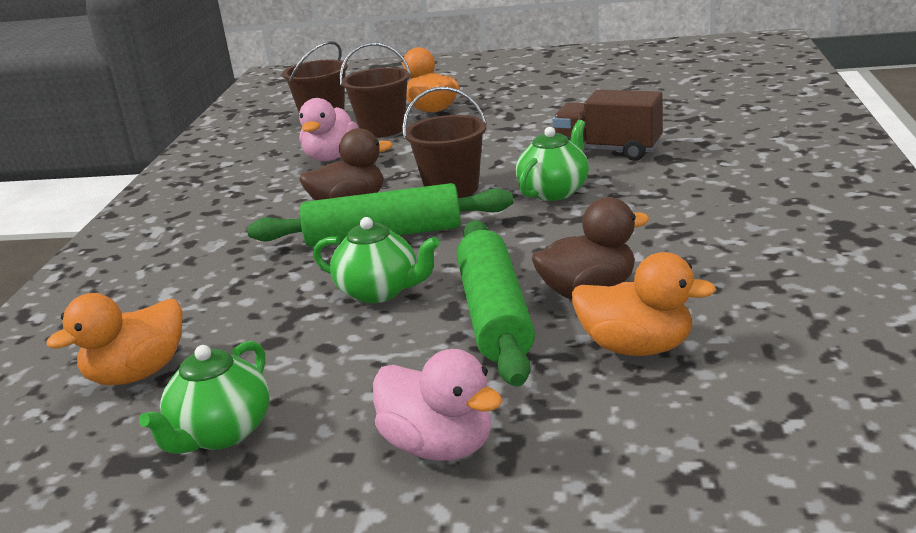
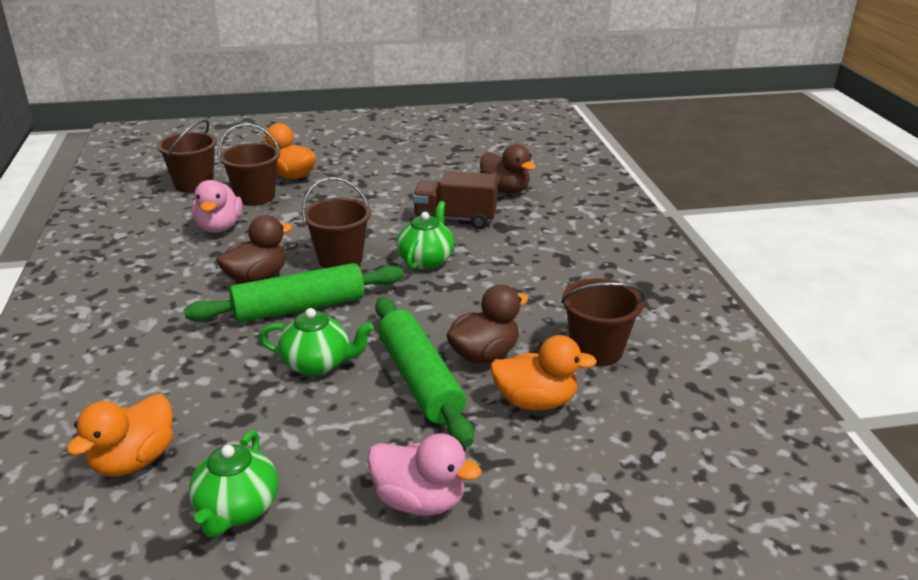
camera: 20 degrees left, 5 degrees up
none -> brown duck [480,144,536,194]
none -> brown bucket [561,278,645,366]

